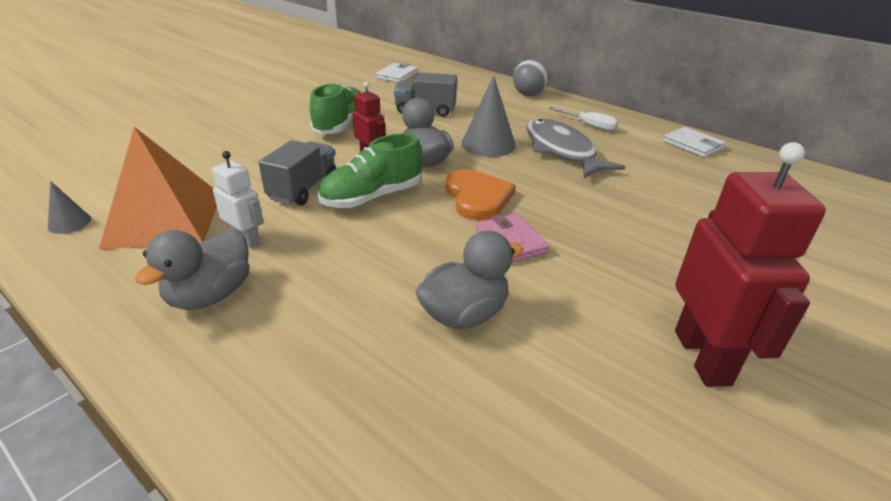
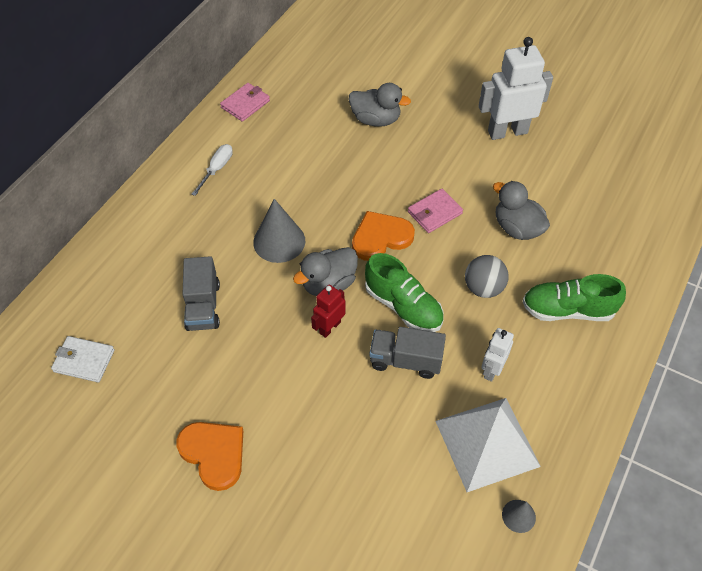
camera: 100 degrees left, 20 degrees up
orange pyramid [99,127,217,249] -> white pyramid [436,398,541,492]
grey duck [135,229,250,310] -> grey duck moved to [349,83,411,127]
green shoe [310,83,361,134] -> green shoe moved to [522,274,626,321]
grey ball [513,59,549,96] -> grey ball moved to [465,255,509,298]
grey fish [526,119,625,178] -> none
white wallet [663,127,726,158] -> pink wallet [220,83,270,122]
red robot [675,142,826,387] -> white robot [478,37,553,140]
none -> orange heart [176,422,243,491]

